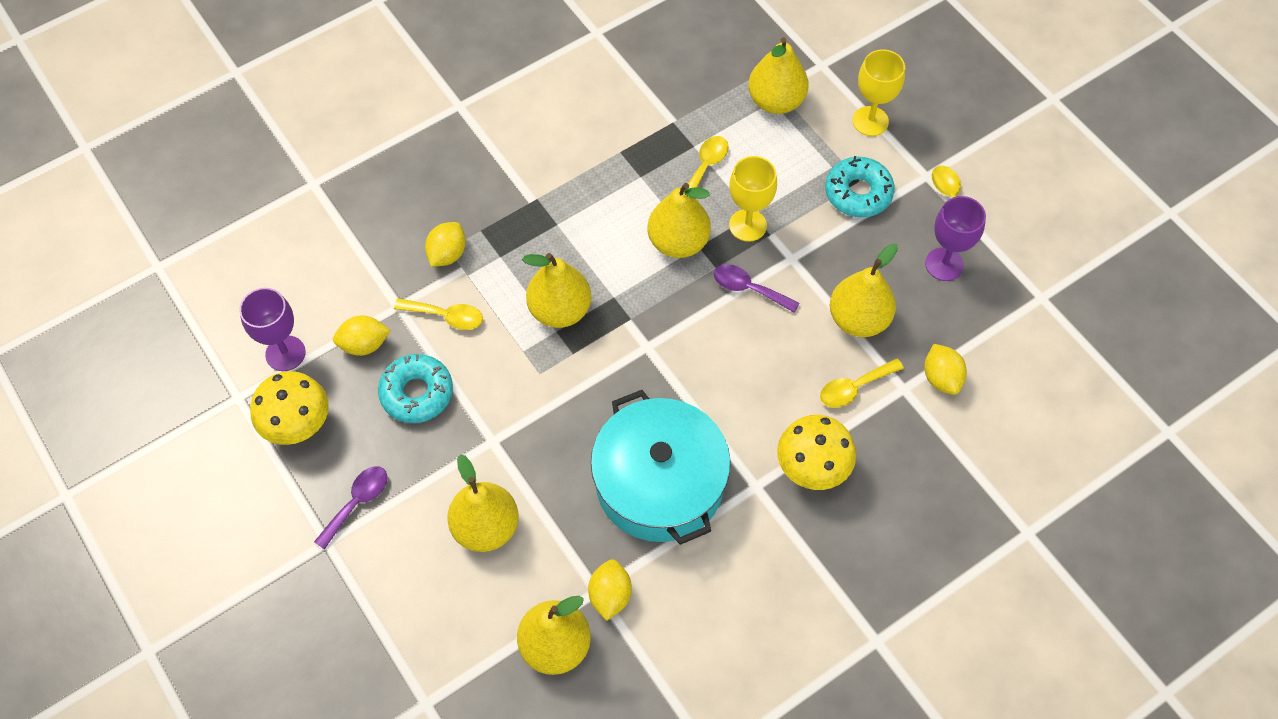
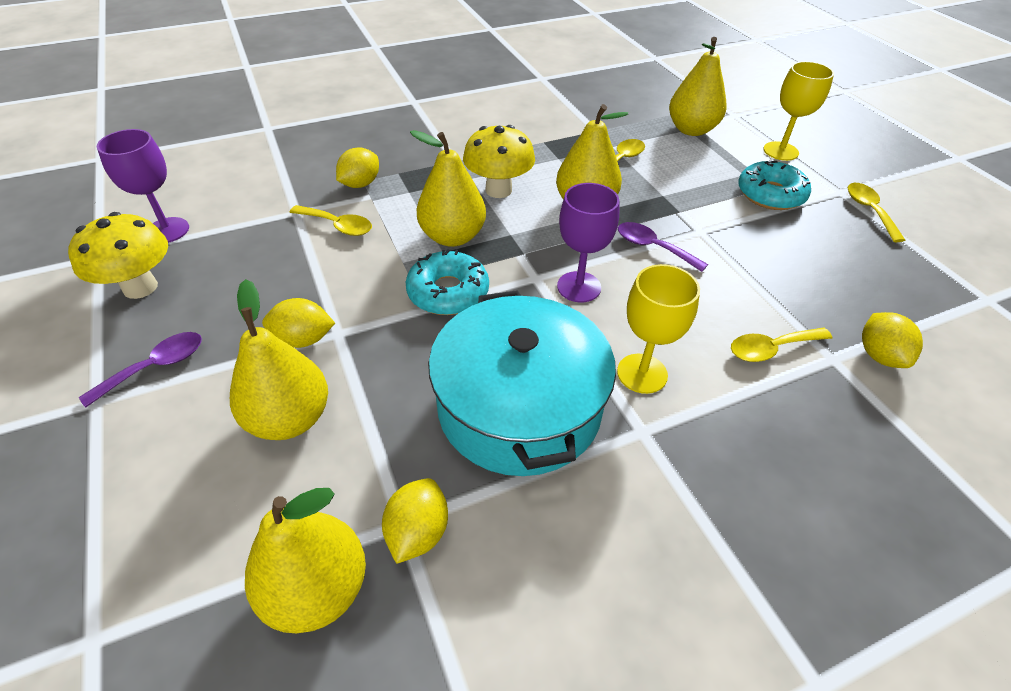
camera: 10 degrees right, 15 degrees down
yellow lemon [333,316,391,356] -> yellow lemon moved to [262,298,335,348]
turquoise donut [378,354,453,423] -> turquoise donut moved to [406,249,489,315]
yellow goblet [729,156,777,242] -> yellow goblet moved to [617,264,700,394]
yellow mushroom [777,415,856,490] -> yellow mushroom moved to [463,125,535,198]
yellow pear [830,244,898,337] -> none
purple goblet [925,196,986,281] -> purple goblet moved to [557,183,619,302]

